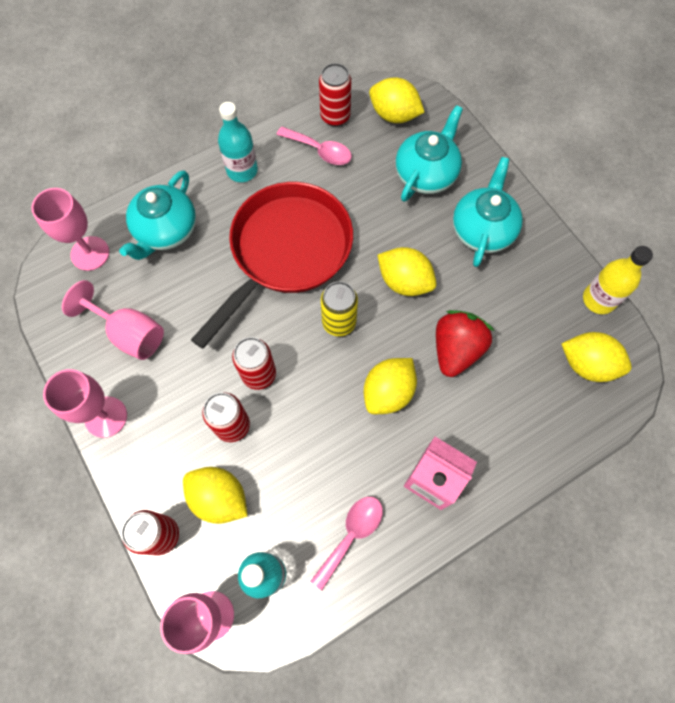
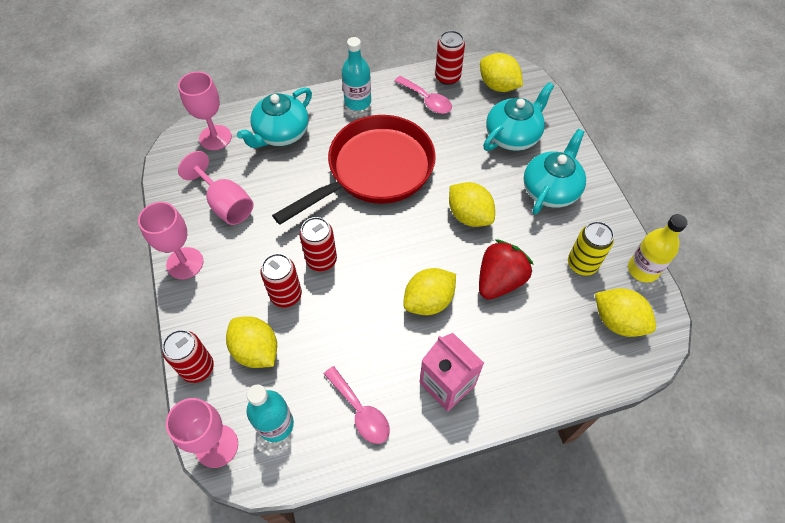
camera: 15 degrees right, 10 degrees down
pink spoon [311,497,383,590] -> pink spoon turned 90 degrees clockwise [324,366,390,444]
yellow can [321,281,358,336] -> yellow can moved to [568,221,614,275]

